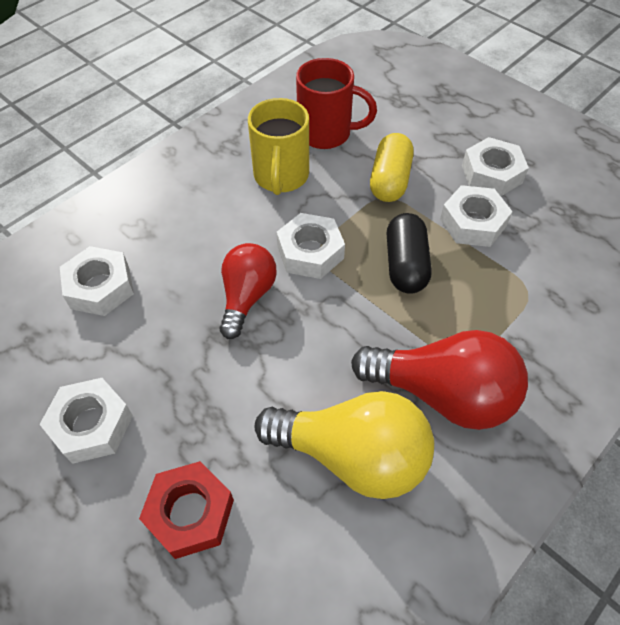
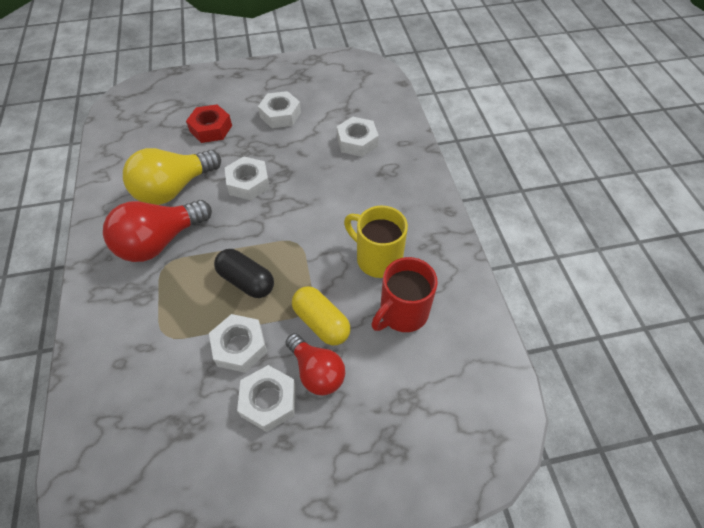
camera: 125 degrees right, 0 degrees up
red light bulb [220,243,277,339] -> red light bulb moved to [286,333,345,396]
white nut [277,213,345,279] -> white nut moved to [225,156,270,200]

